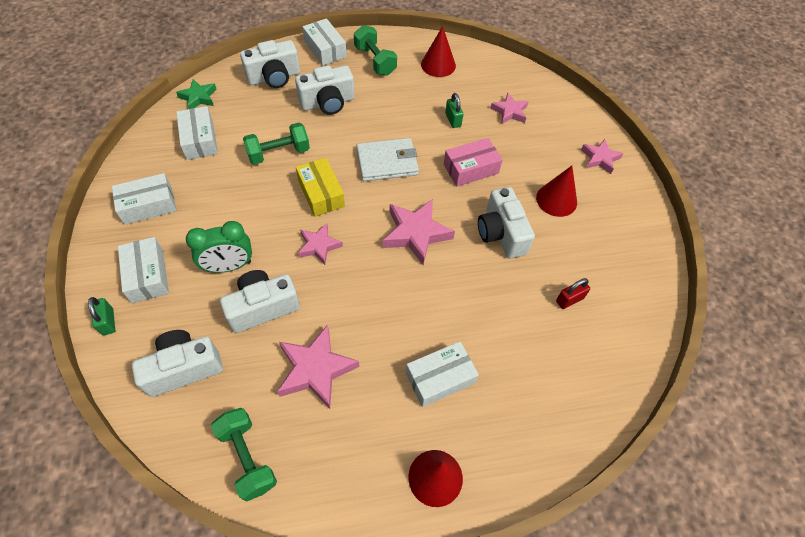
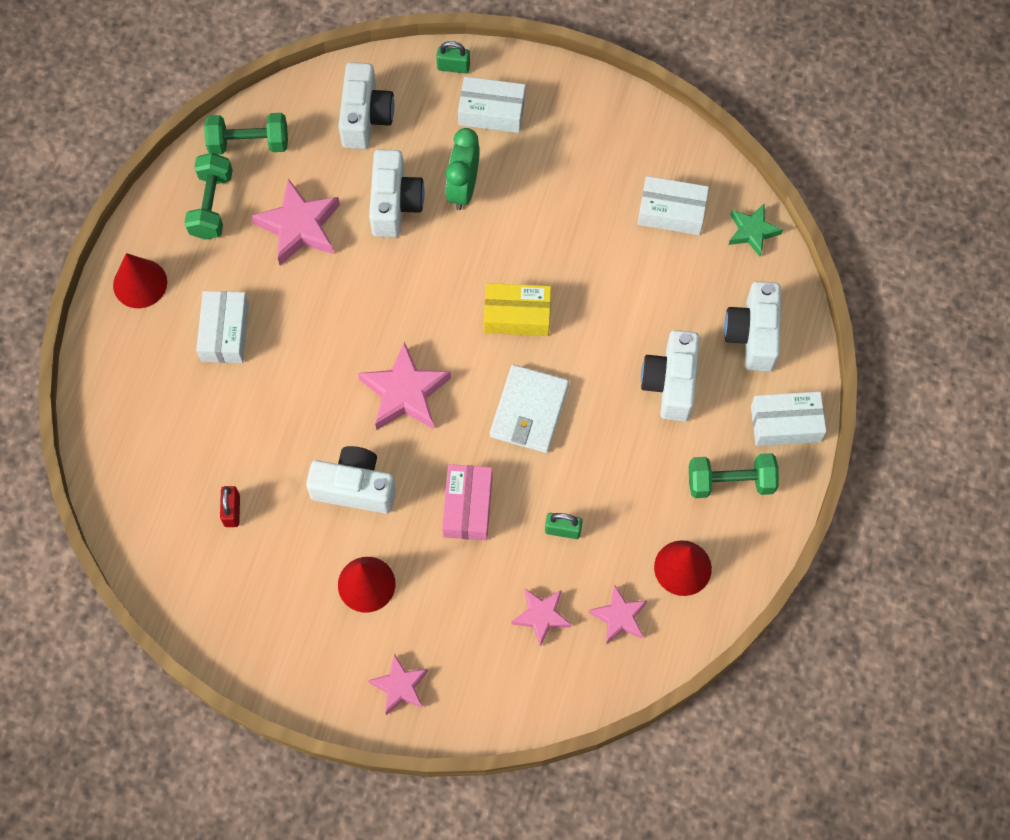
camera: 120 degrees right, 10 degrees up
white box [112,173,177,225] -> none
green dumbbell [243,123,310,165] -> green dumbbell moved to [184,153,233,240]
pink star [298,223,343,265] -> pink star moved to [589,584,648,645]

